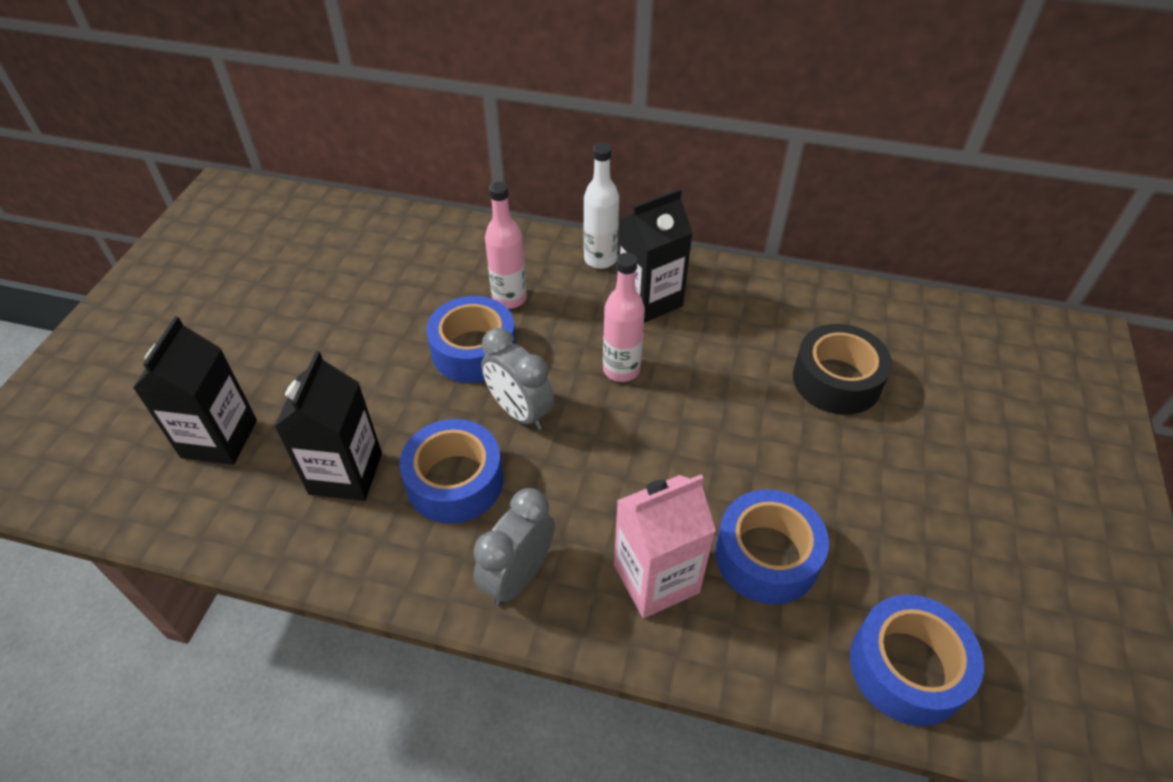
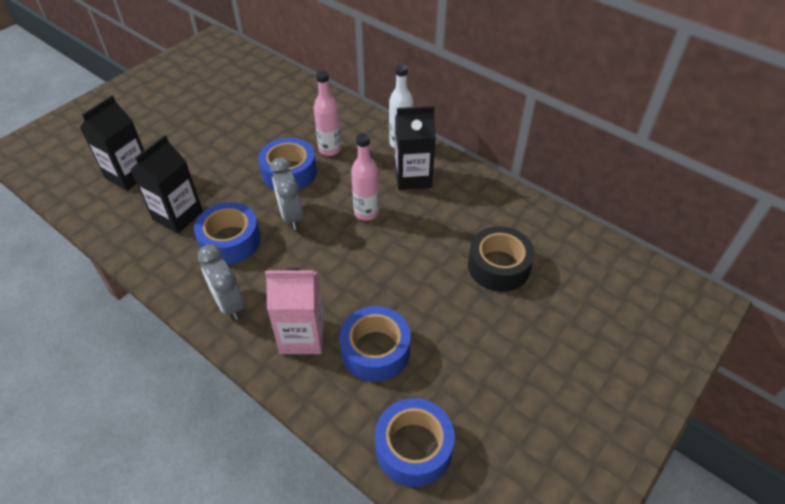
camera: 25 degrees right, 0 degrees up
grey clock [474,488,555,606] -> grey clock turned 90 degrees counterclockwise [197,244,244,320]

